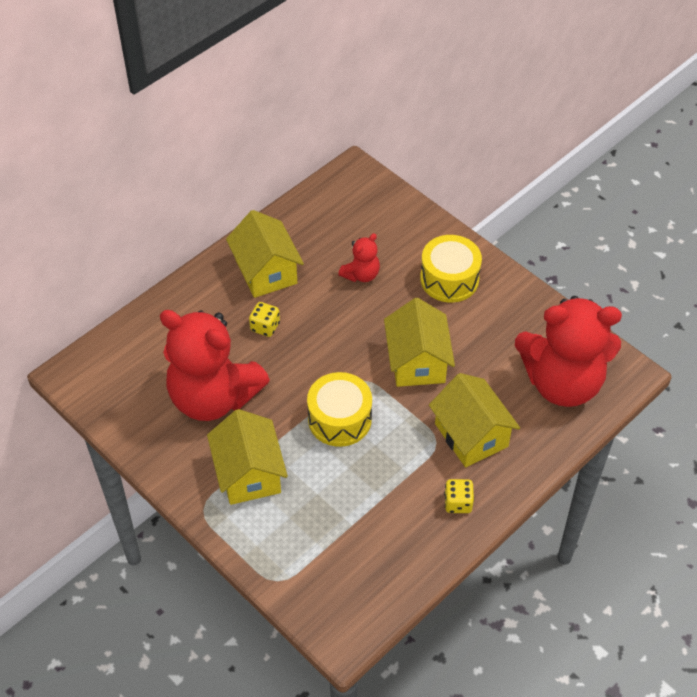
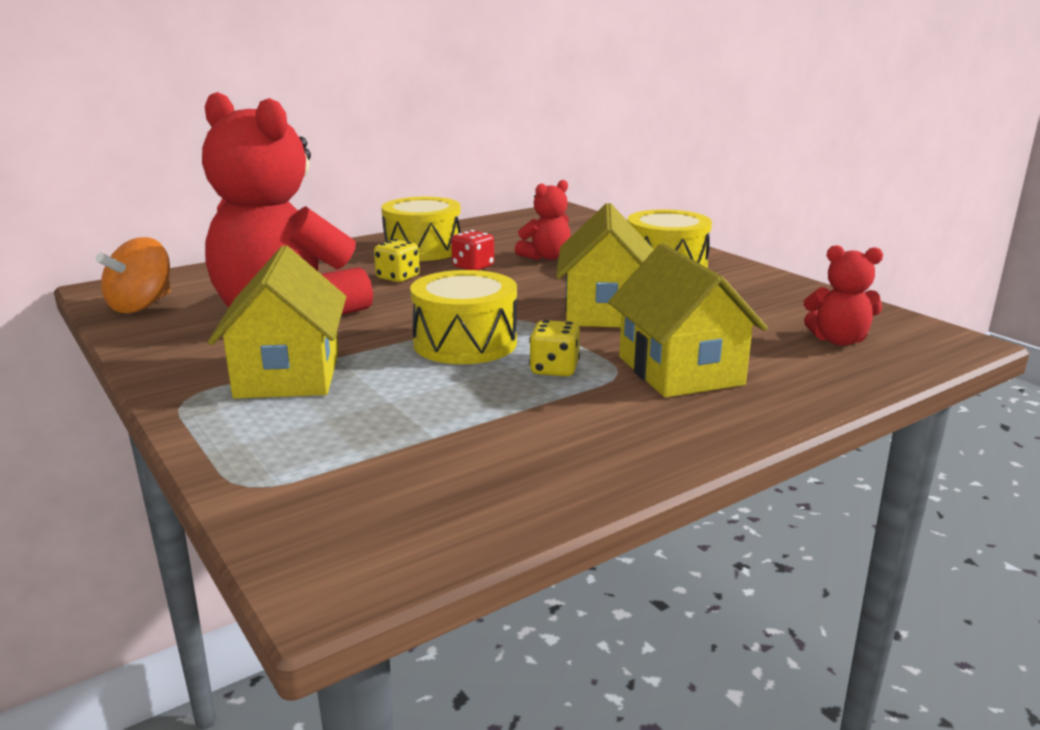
camera: 10 degrees right, 30 degrees down
yellow house [226,210,304,298] -> yellow drum [381,197,461,261]
yellow dice [444,479,474,513] -> yellow dice moved to [529,320,580,377]
red teddy bear [515,296,622,407] -> red teddy bear [804,245,883,346], size x0.44
none -> orange spinning top [96,237,171,313]
none -> red dice [451,230,494,270]

